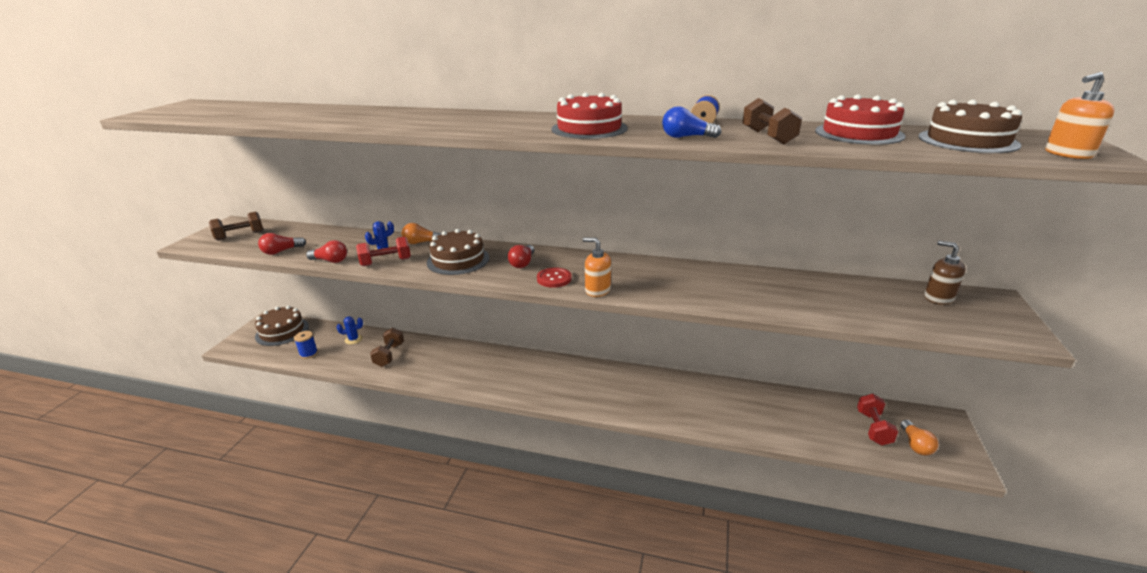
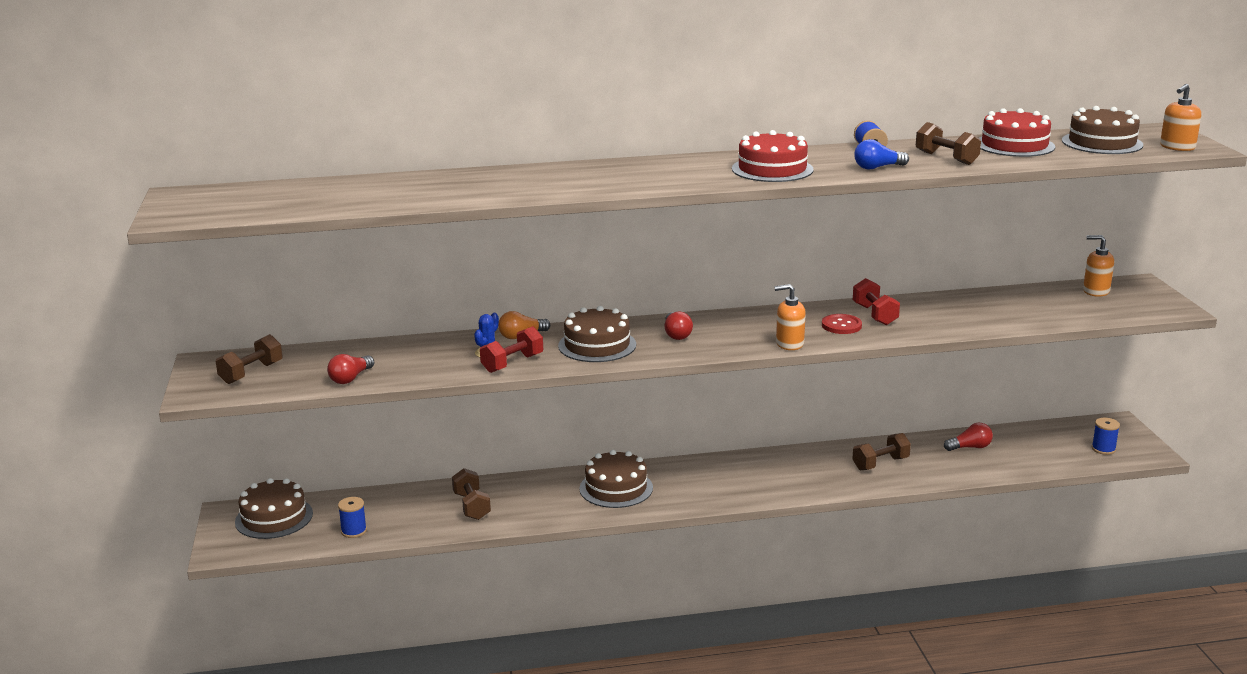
camera: 25 degrees left, 5 degrees down
red light bulb [306,240,347,263] -> red light bulb moved to [944,423,993,451]
blue cactus [337,316,363,345] -> none
red button [537,267,572,288] -> red button moved to [822,314,862,334]
red dumbbell [857,394,898,445] -> red dumbbell moved to [853,278,900,325]
orange light bulb [900,420,938,455] -> blue spool [1092,418,1120,455]
brown soap dispenser [924,241,966,305] -> orange soap dispenser [1083,235,1114,297]
none -> brown cake [579,450,653,508]
none -> brown dumbbell [852,433,911,471]

